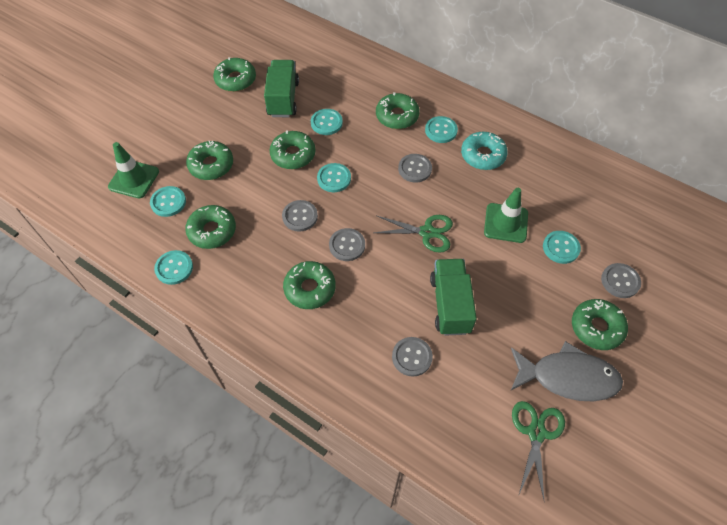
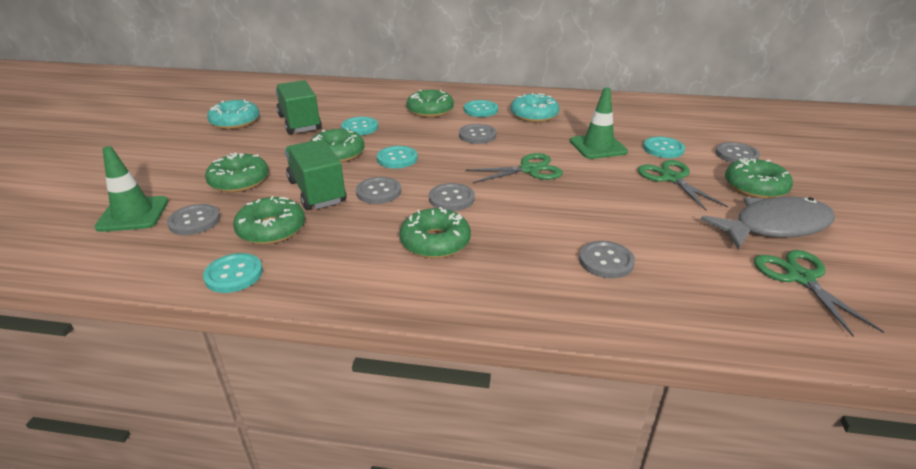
camera: 25 degrees left, 25 degrees down
turquoise button [150,186,186,217] -> grey button [167,204,220,235]
green donut [213,57,256,92] -> turquoise donut [207,99,260,129]
green truck [430,259,477,336] -> green truck moved to [285,140,346,210]
none -> green scissors [638,160,728,211]

